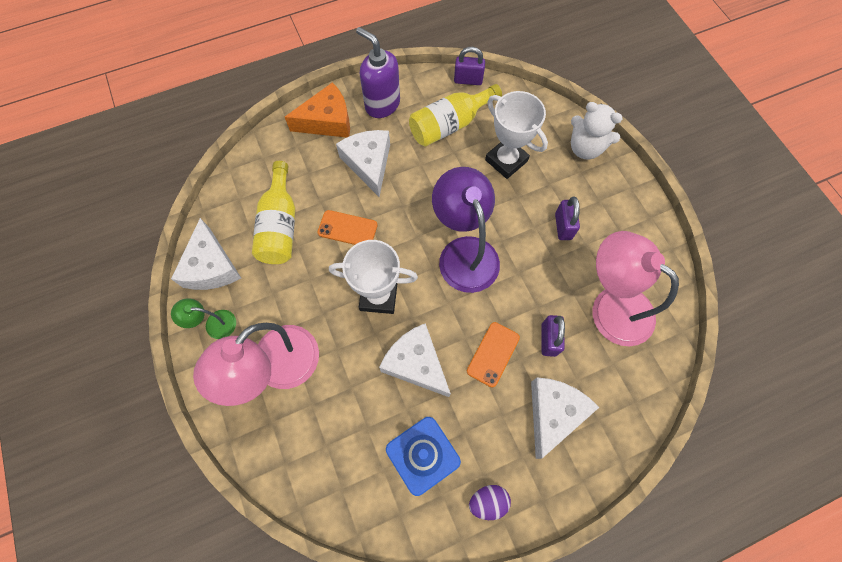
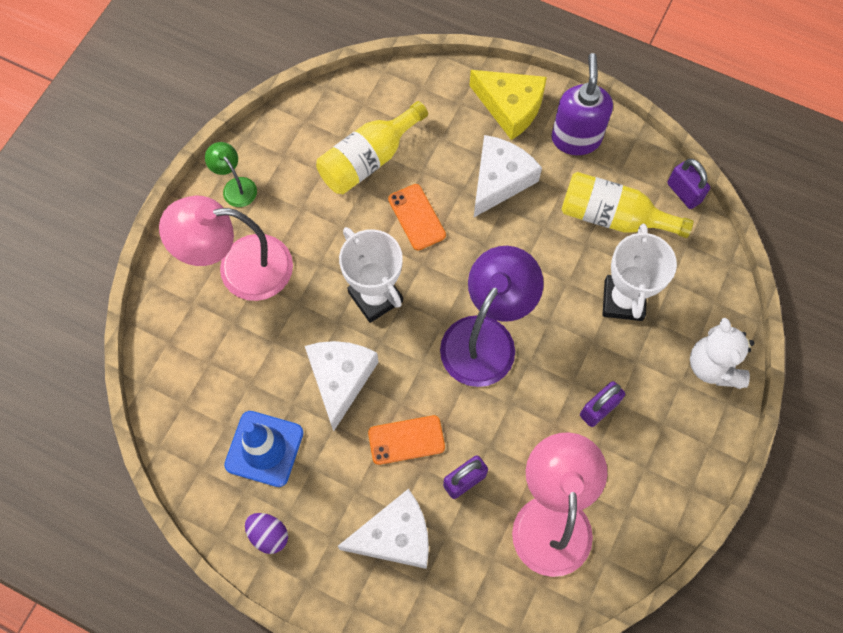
camera: 50 degrees right, 0 degrees up
white cheese [171,218,241,290] -> none
orange cheese [285,82,350,138] -> yellow cheese [469,70,547,140]

